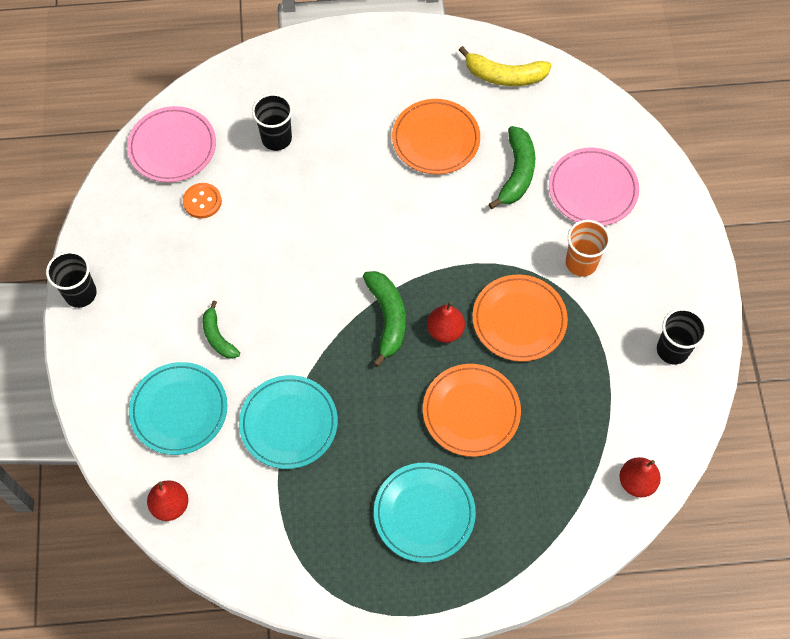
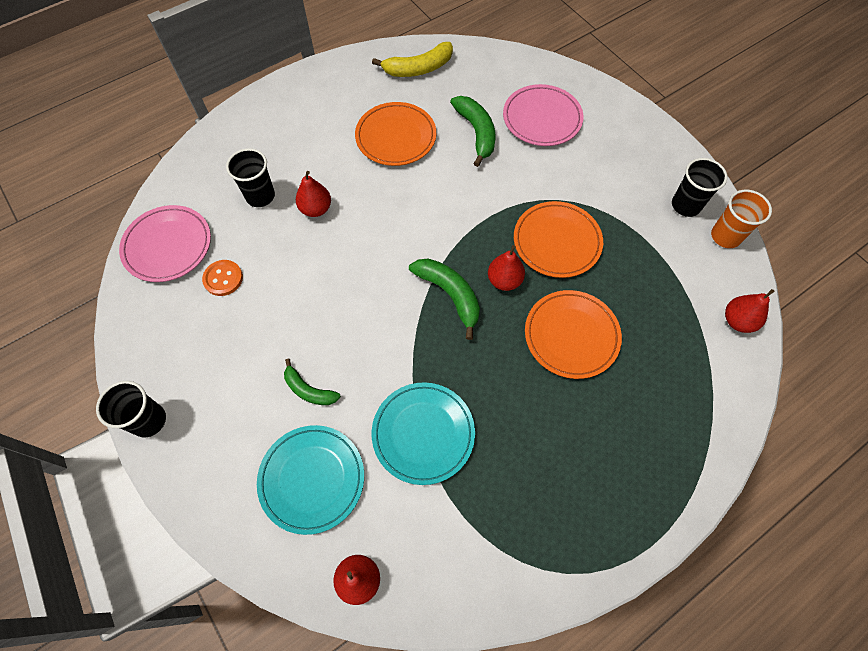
camera: 30 degrees left, 0 degrees up
turquoise plate [374,463,476,563] -> none
orange cup [566,220,610,277] -> orange cup moved to [711,190,772,248]
none -> red pear [296,171,331,217]

